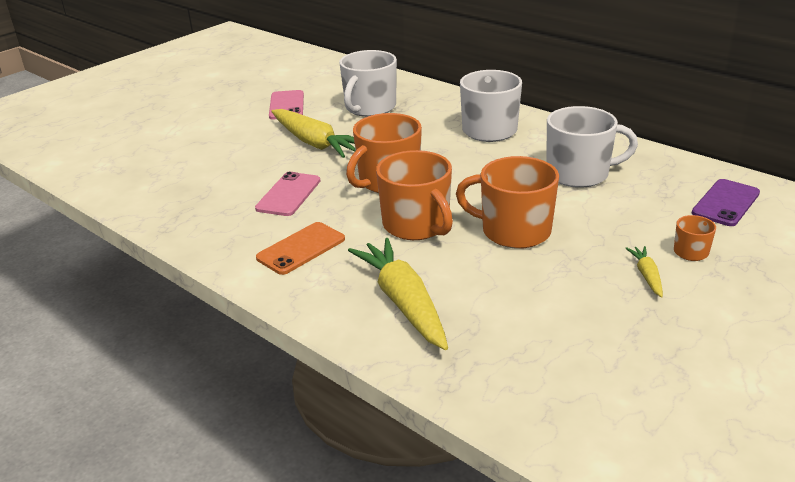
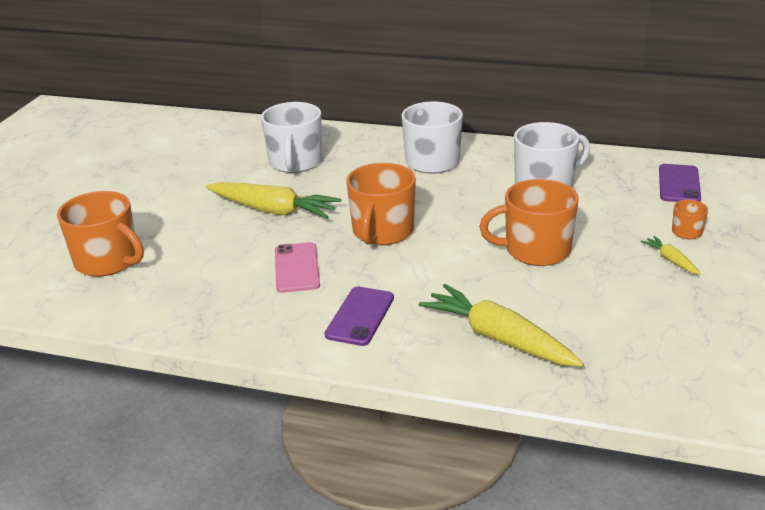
camera: 25 degrees left, 0 degrees up
orange phone [256,222,345,275] -> purple phone [325,287,394,346]
pink phone [269,90,304,119] -> none
orange mug [376,150,453,240] -> orange mug moved to [57,191,144,277]

